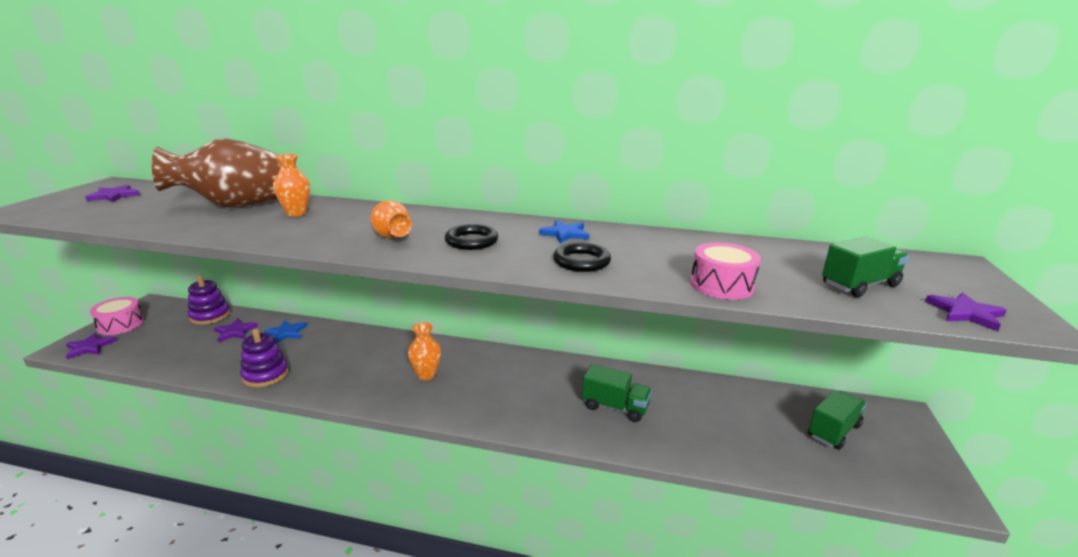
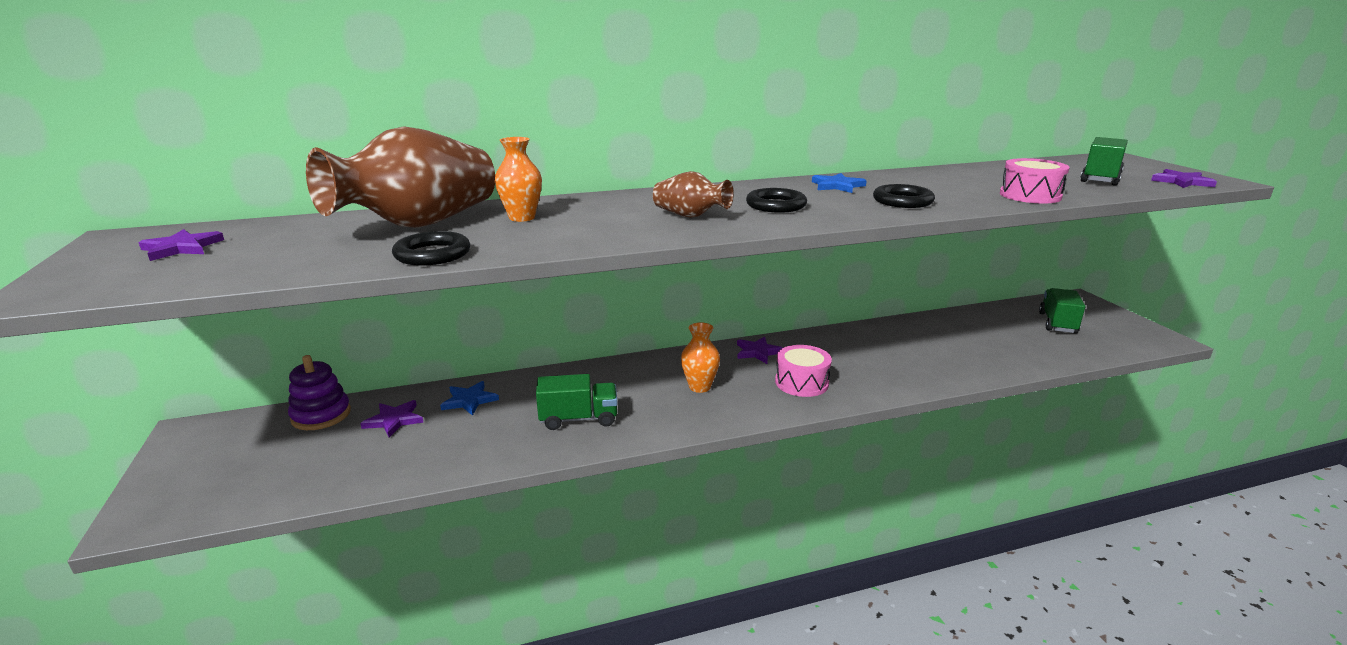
camera: 30 degrees left, 0 degrees up
purple star [66,333,117,359] -> purple star moved to [737,336,783,364]
pink drum [90,297,144,335] -> pink drum moved to [775,345,832,397]
purple stacking toy [240,329,289,387] -> none
orange vase [371,200,412,238] -> brown vase [653,171,734,218]
green truck [582,364,652,422] -> green truck moved to [536,374,618,430]
none -> black ring [392,231,470,266]

